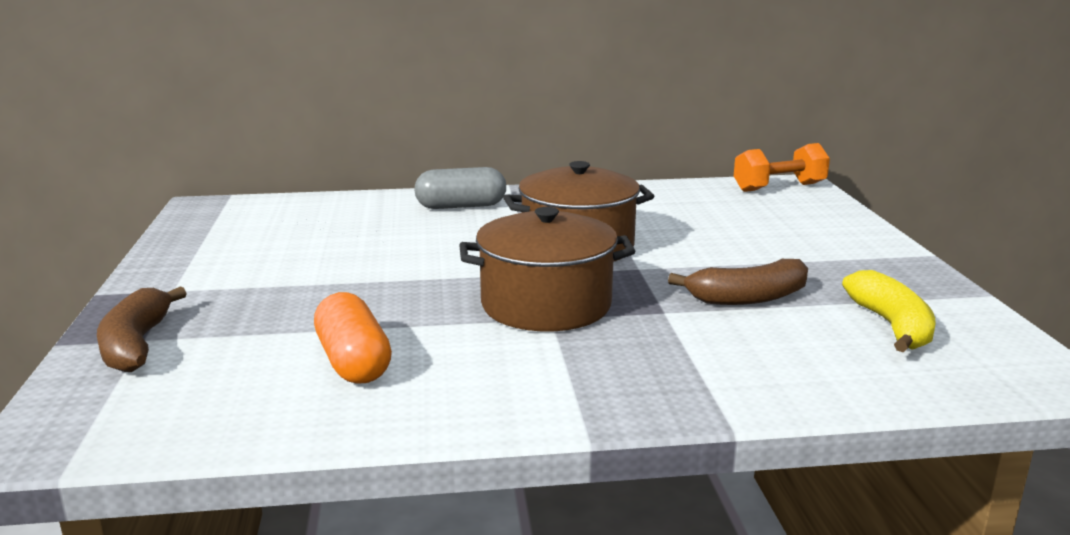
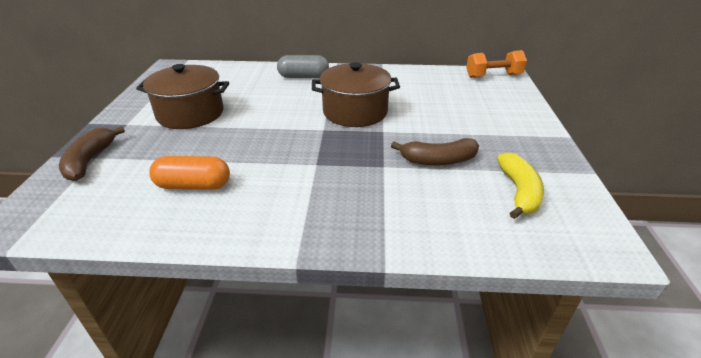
camera: 10 degrees right, 15 degrees up
orange capsule [314,292,392,384] -> orange capsule turned 75 degrees counterclockwise [149,156,230,190]
brown pot [459,207,635,331] -> brown pot moved to [136,64,229,129]

